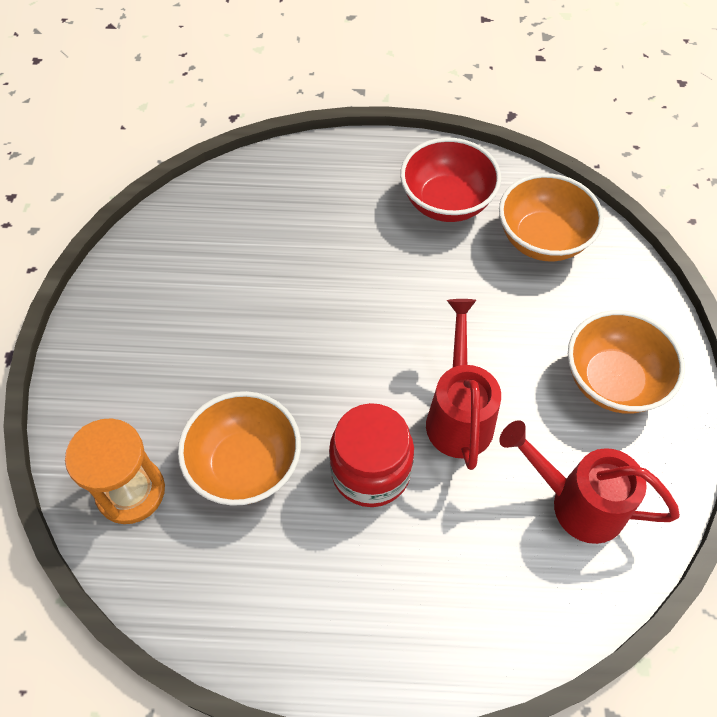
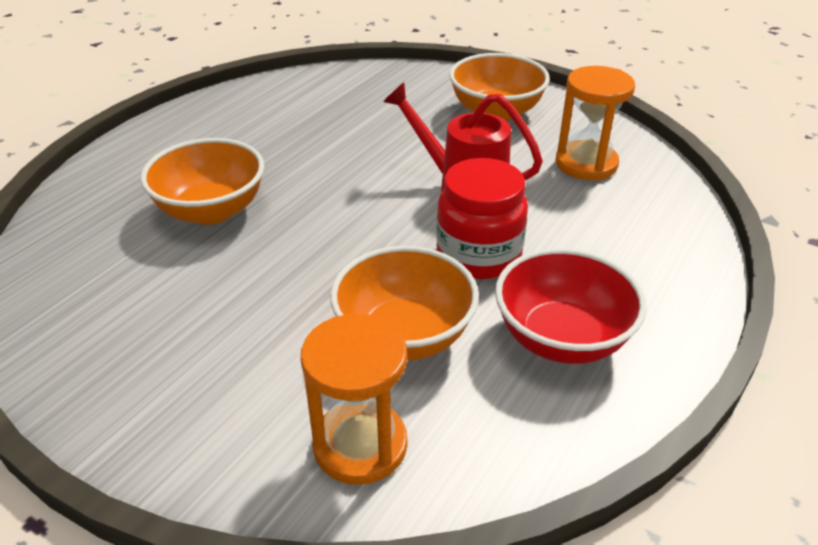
camera: 60 degrees left, 20 degrees down
red bowl [400,138,501,222] -> red bowl moved to [495,248,647,364]
orange bowl [499,173,604,261] -> orange bowl moved to [140,138,264,225]
red watering can [499,420,680,544] -> orange hourglass [556,66,635,180]

